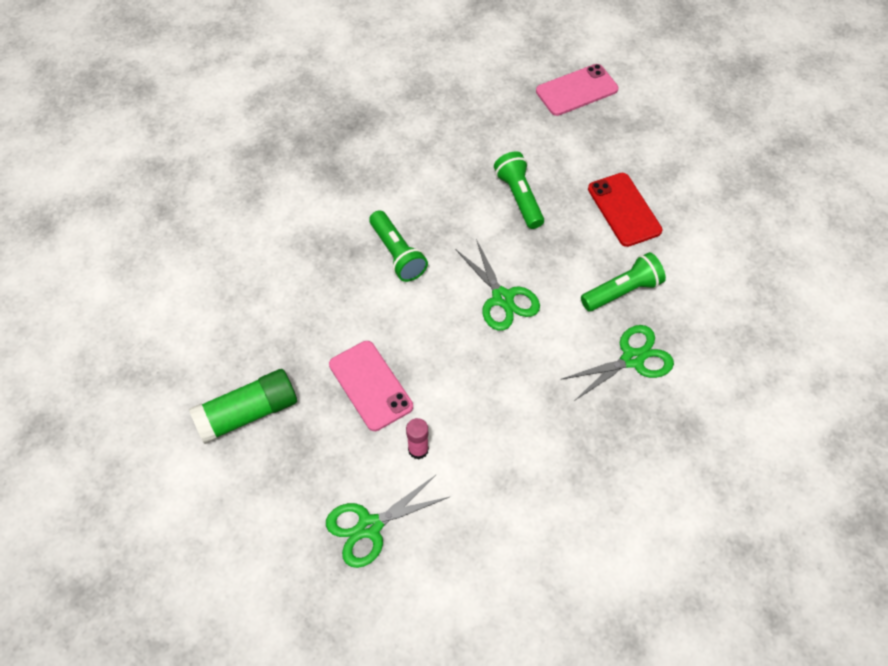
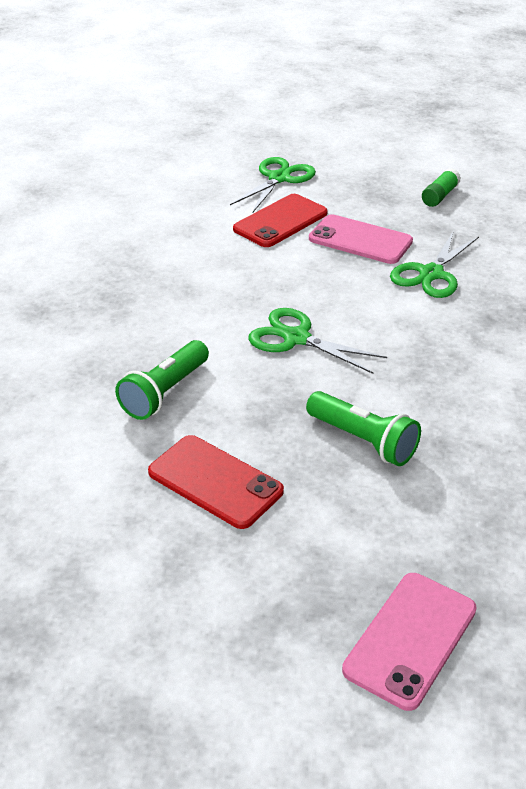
camera: 150 degrees right, 20 degrees down
green glue stick [189,369,297,444] -> green glue stick [422,168,461,207], size x0.54
green flashlight [369,210,428,282] -> none
pink glue stick [406,418,429,459] -> red phone [233,194,328,247]
green scissors [560,325,674,401] -> green scissors moved to [390,231,479,298]

